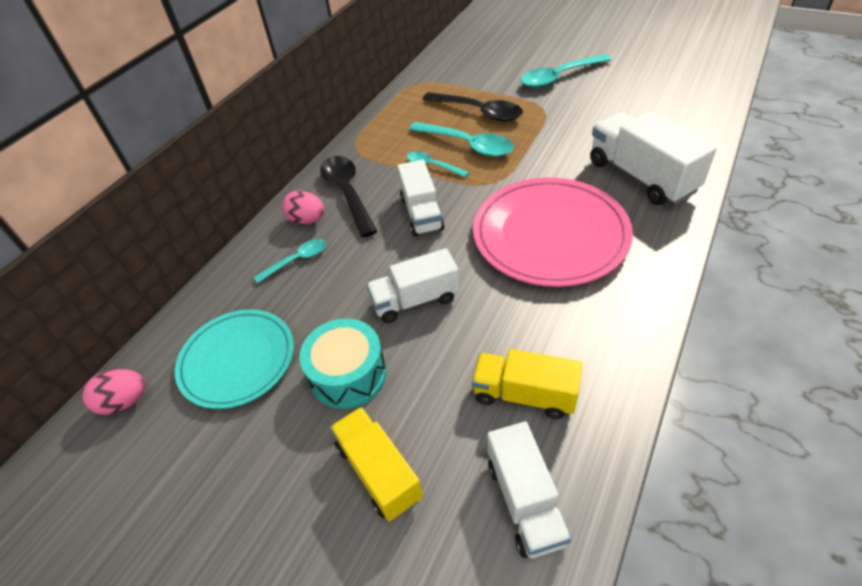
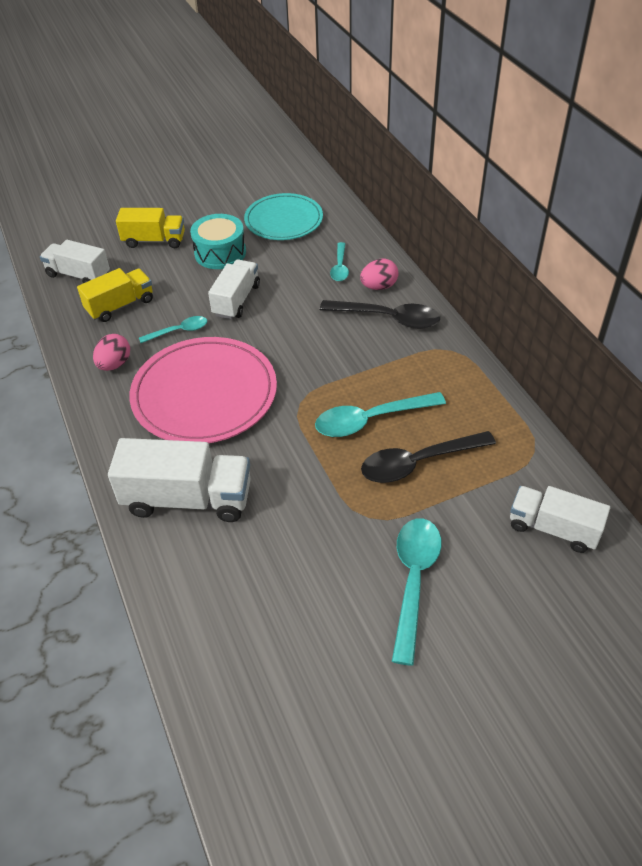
camera: 125 degrees right, 0 degrees up
pink egg [82,369,145,415] -> pink egg moved to [93,334,130,371]
white truck [397,160,445,236] -> white truck moved to [510,486,610,553]
turquoise spoon [407,151,469,178] -> turquoise spoon moved to [139,316,207,343]

